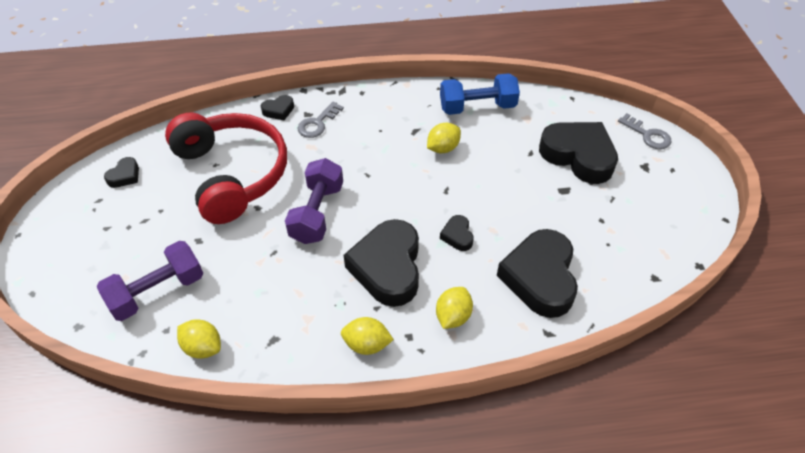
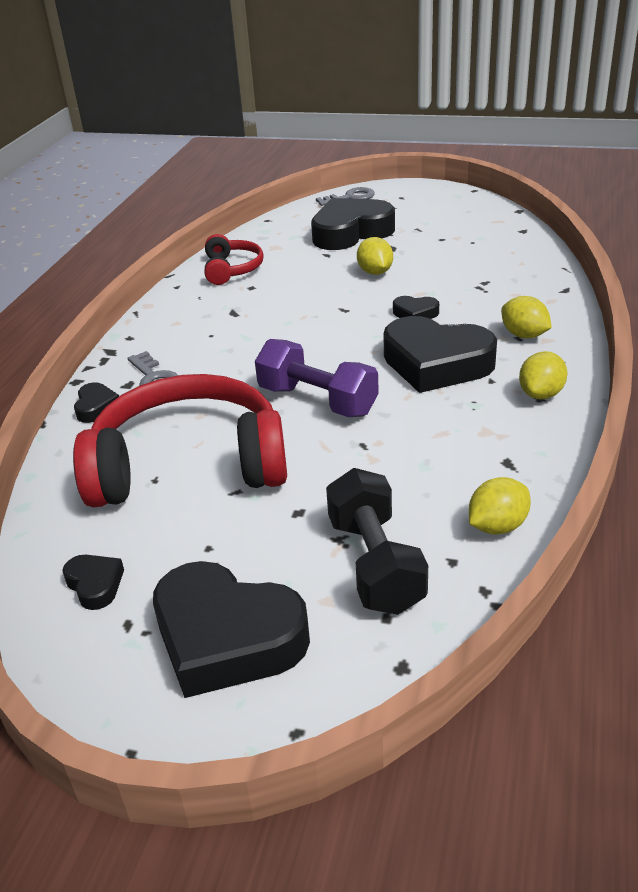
camera: 65 degrees left, 15 degrees down
purple dumbbell [97,241,204,321] -> black dumbbell [326,468,428,615]
yellow lemon [427,123,461,153] -> yellow lemon moved to [357,237,393,275]
blue dumbbell [440,73,520,115] -> red headphones [205,234,264,285]
black heart [497,229,578,318] -> black heart moved to [153,561,310,698]

